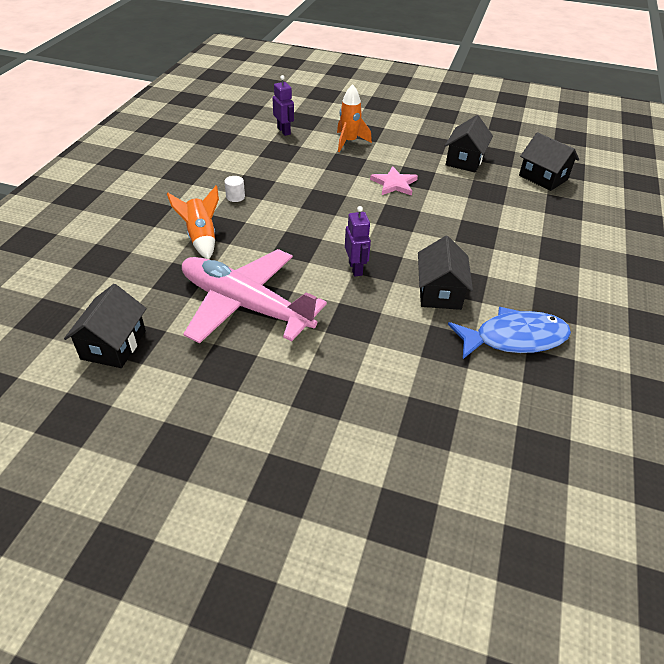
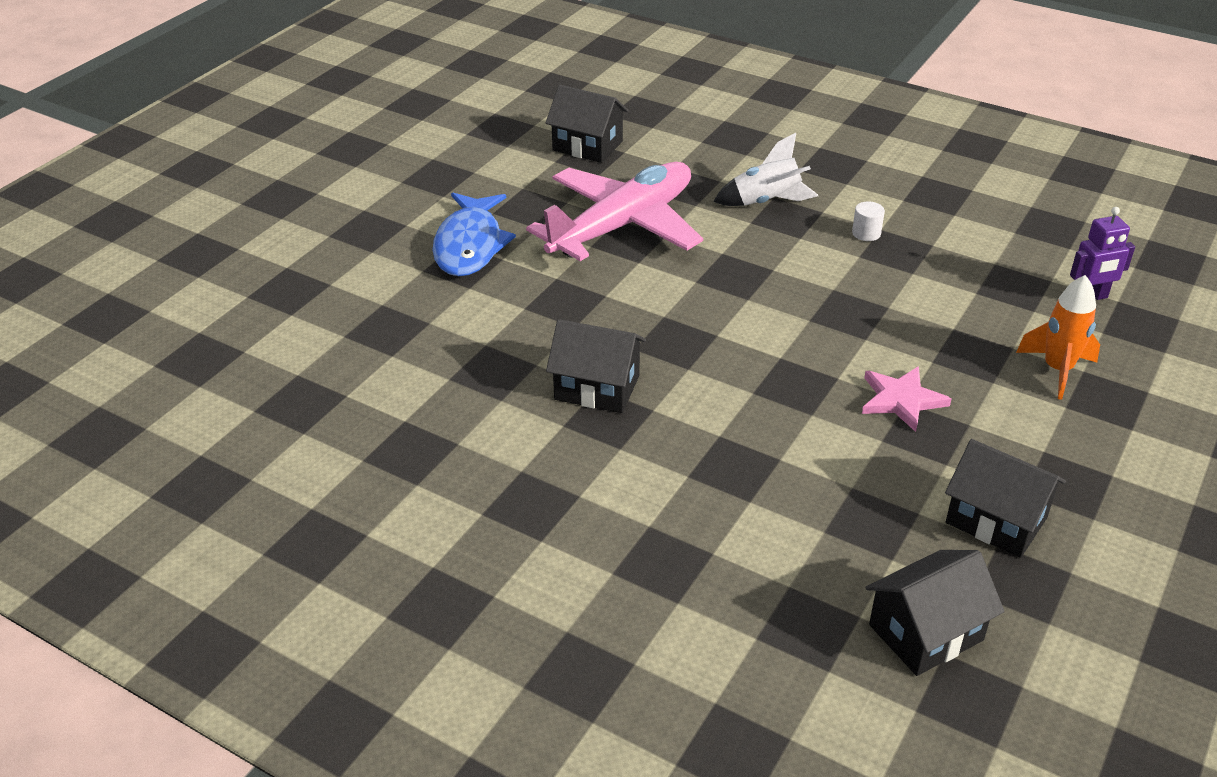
camera: 105 degrees right, 5 degrees down
orange rocket [167,186,219,259] -> white rocket [713,133,818,206]
purple robot [345,206,371,276] -> none
blue fish [448,307,571,359] -> blue fish moved to [432,192,516,276]

